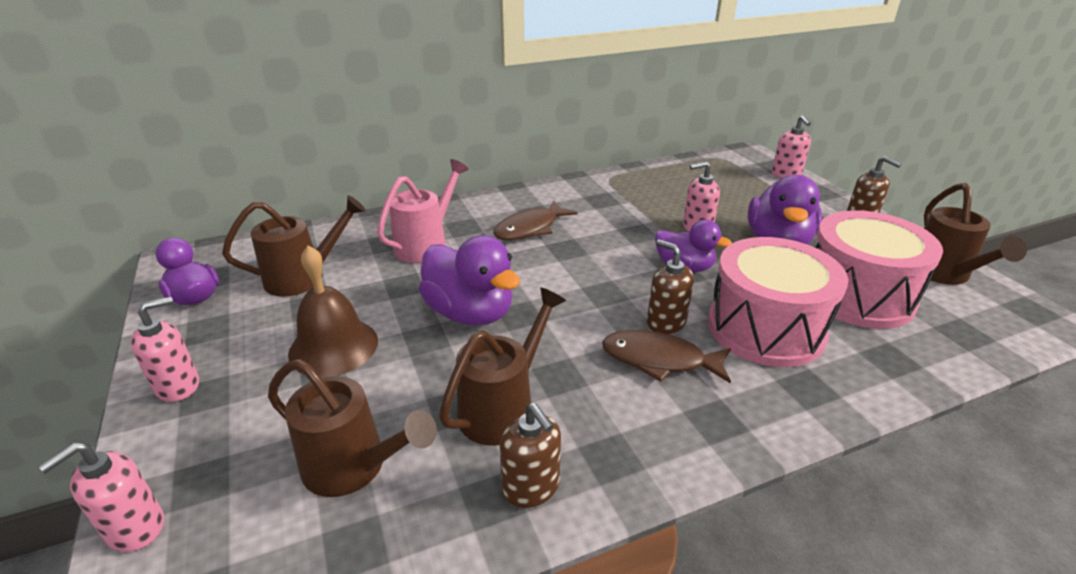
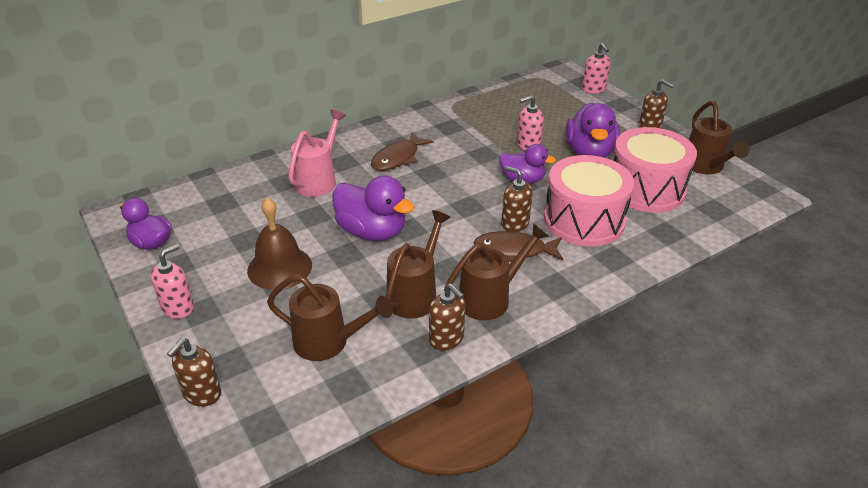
camera: 10 degrees left, 5 degrees up
pink soap dispenser [38,443,164,552] -> brown soap dispenser [167,338,221,407]
brown watering can [222,195,366,296] -> brown watering can moved to [444,223,549,320]

